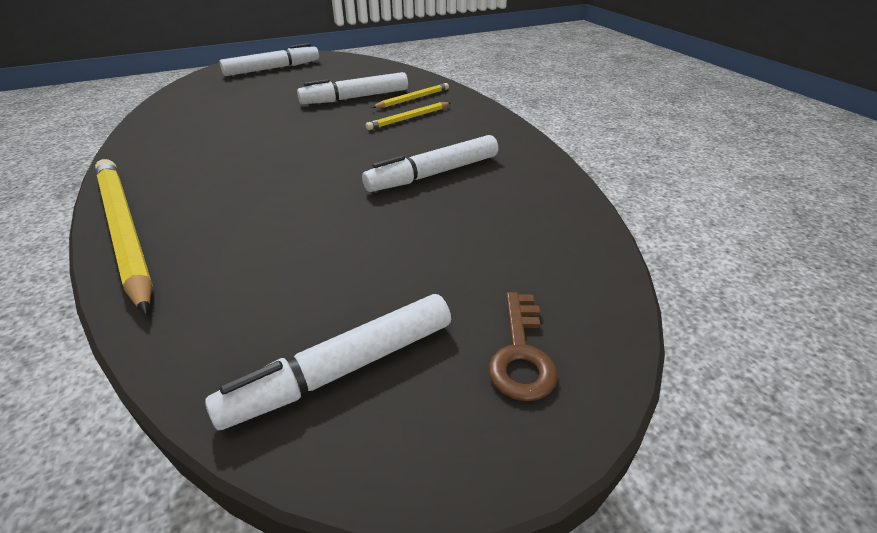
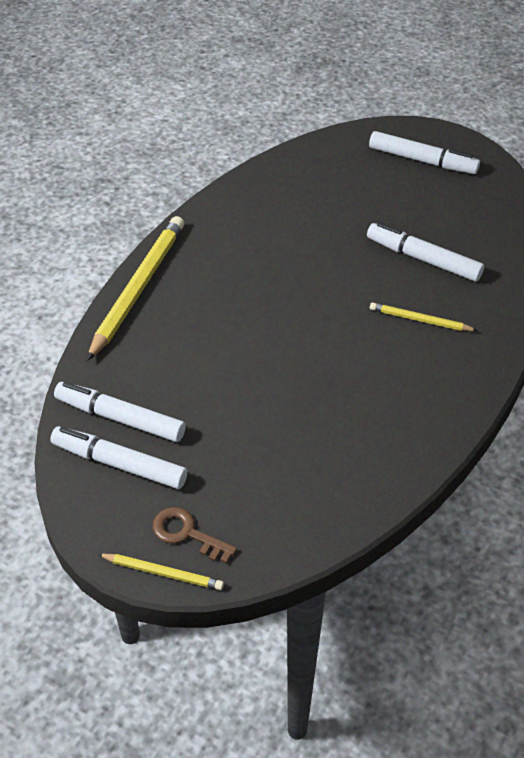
camera: 55 degrees right, 10 degrees up
white marker [362,135,498,192] -> white marker moved to [54,382,186,442]
yellow pencil [372,83,449,108] -> yellow pencil moved to [97,554,224,590]
brown key [488,292,558,401] -> brown key turned 60 degrees clockwise [153,507,237,563]

